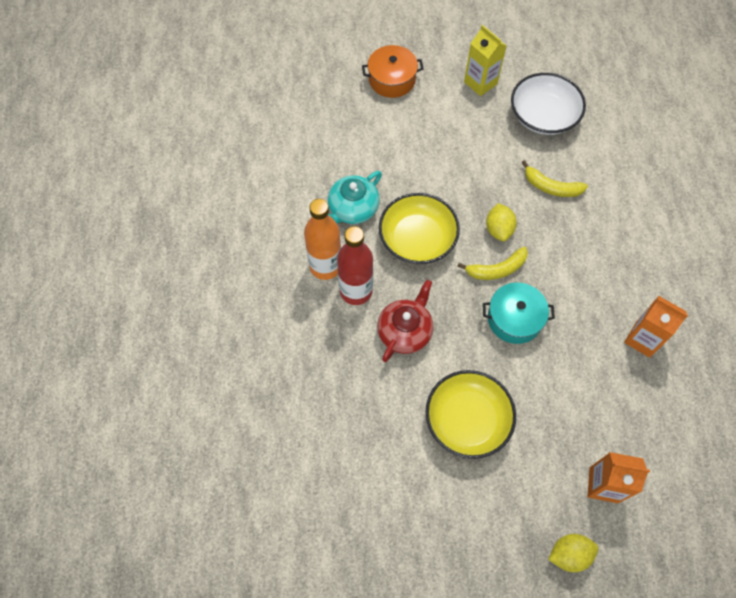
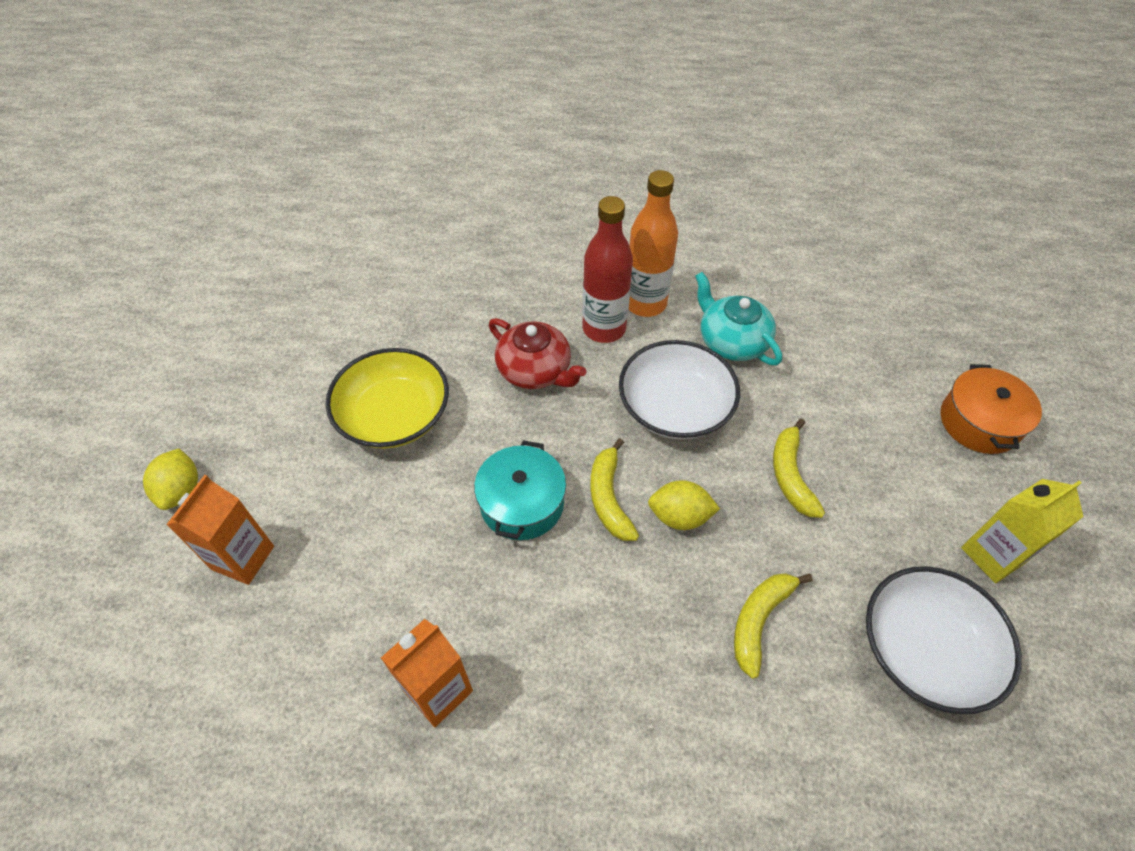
camera: 100 degrees right, 10 degrees down
yellow bowl [379,193,460,264] -> white bowl [619,340,740,439]
none -> yellow banana [773,418,825,518]

